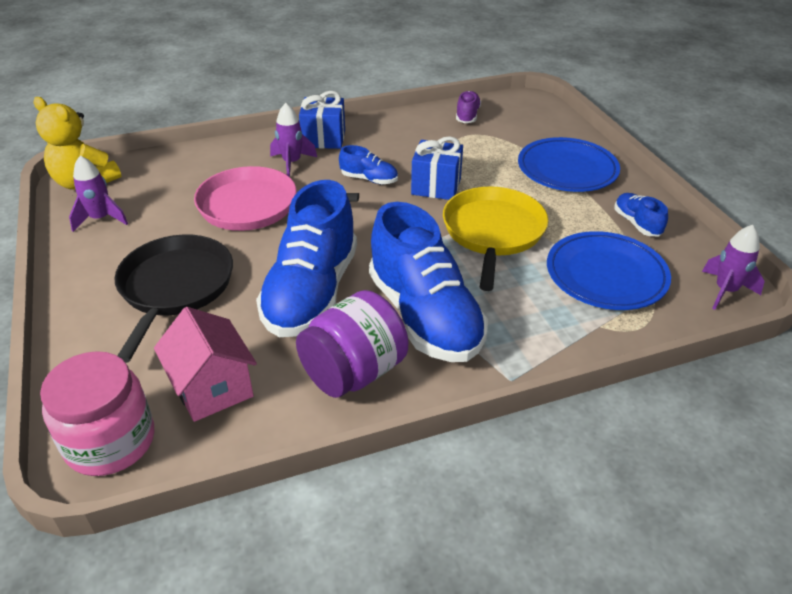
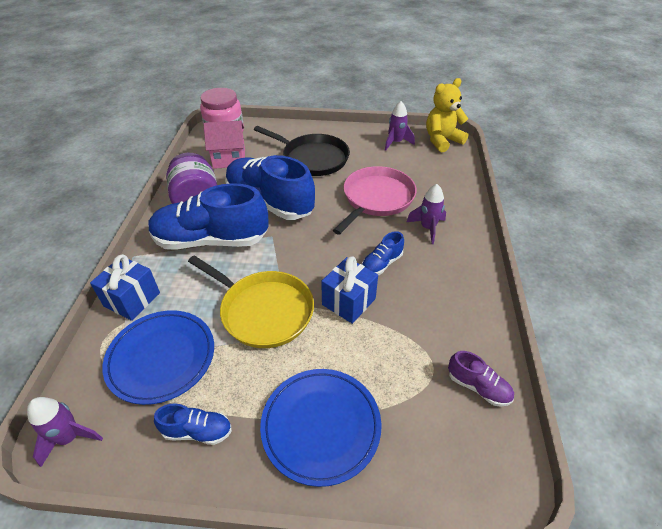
camera: 115 degrees right, 5 degrees up
blue gift [299,91,345,149] -> blue gift moved to [90,254,160,321]

